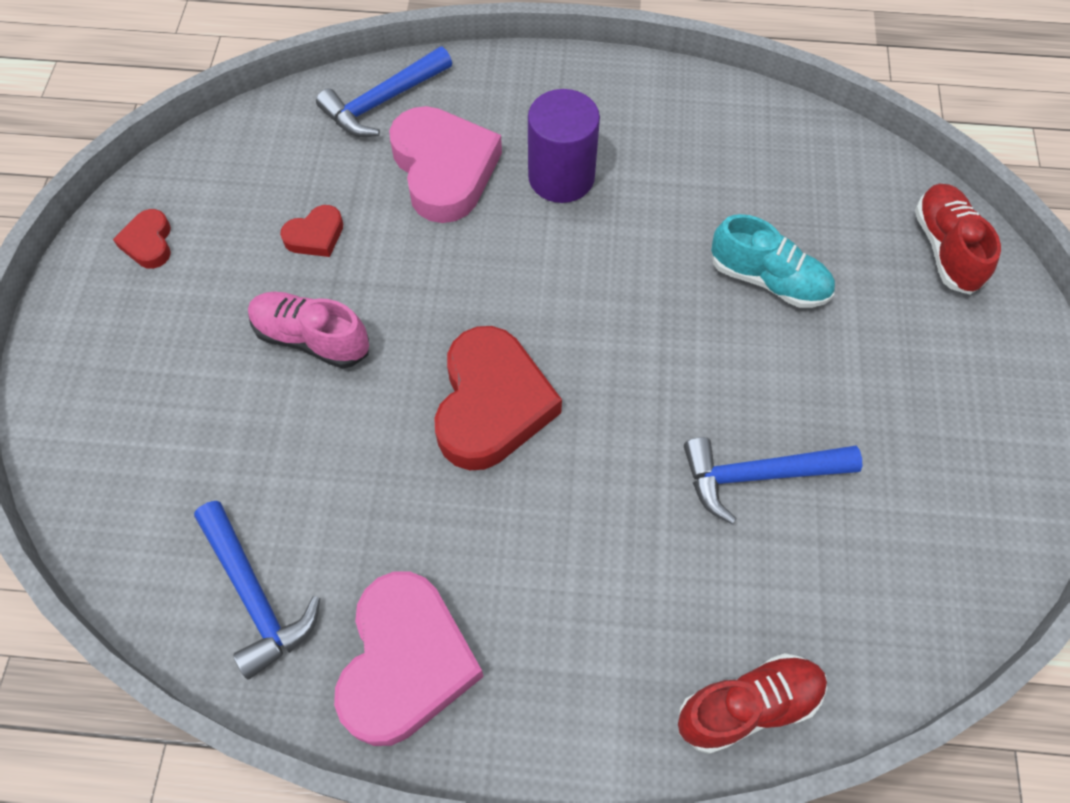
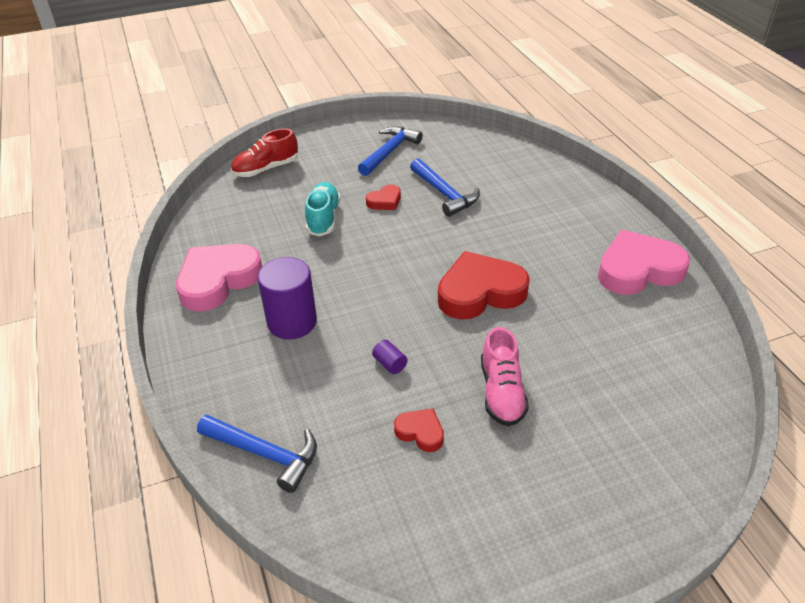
camera: 115 degrees left, 20 degrees down
red heart [113,209,171,269] -> red heart moved to [366,185,401,210]
blue hammer [194,501,320,679] -> blue hammer moved to [358,126,423,176]
pink heart [389,106,502,223] -> pink heart moved to [176,244,262,312]
red shoe [678,653,827,754] -> none
none -> purple cylinder [372,340,407,374]

